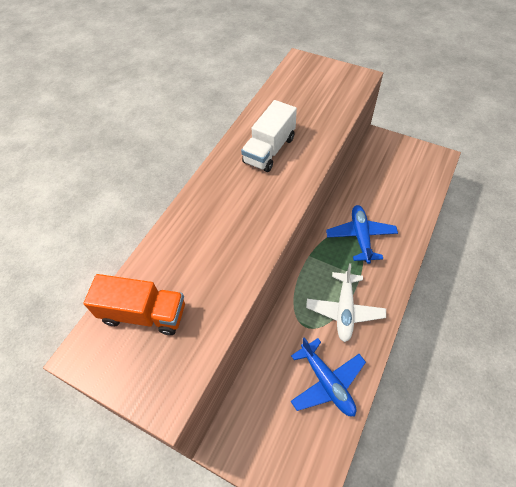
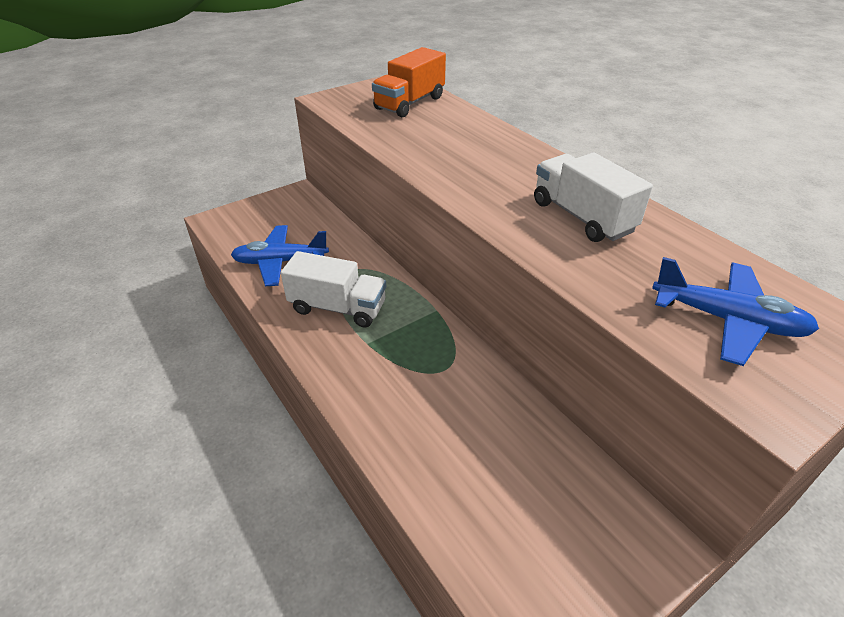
camera: 115 degrees right, 15 degrees down
white plane [306,263,386,342] -> white truck [281,251,386,327]
blue plane [326,205,398,264] -> blue plane moved to [652,257,819,366]

